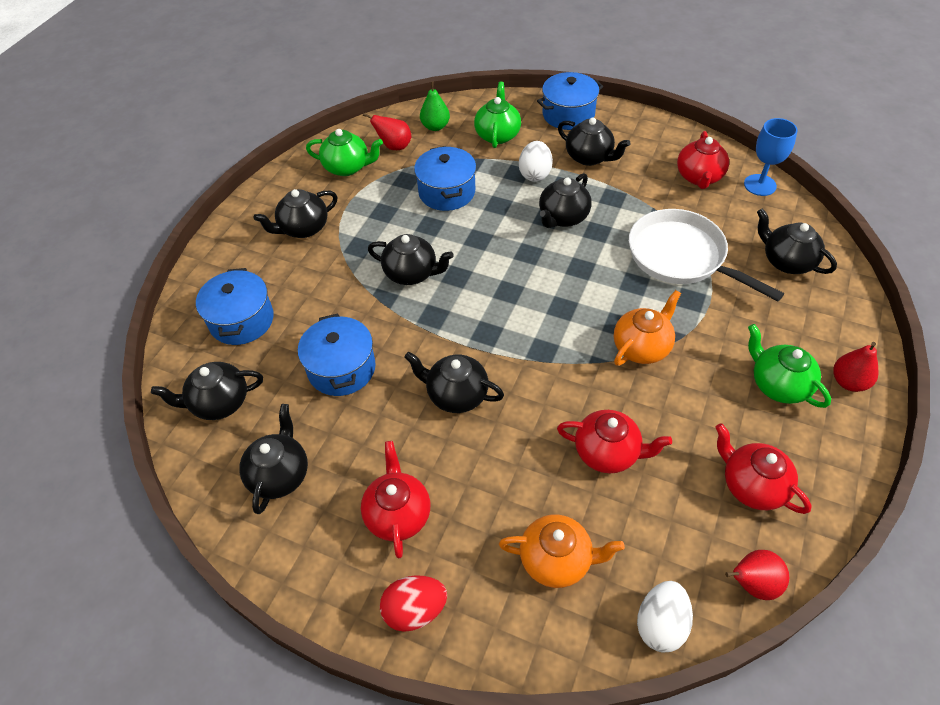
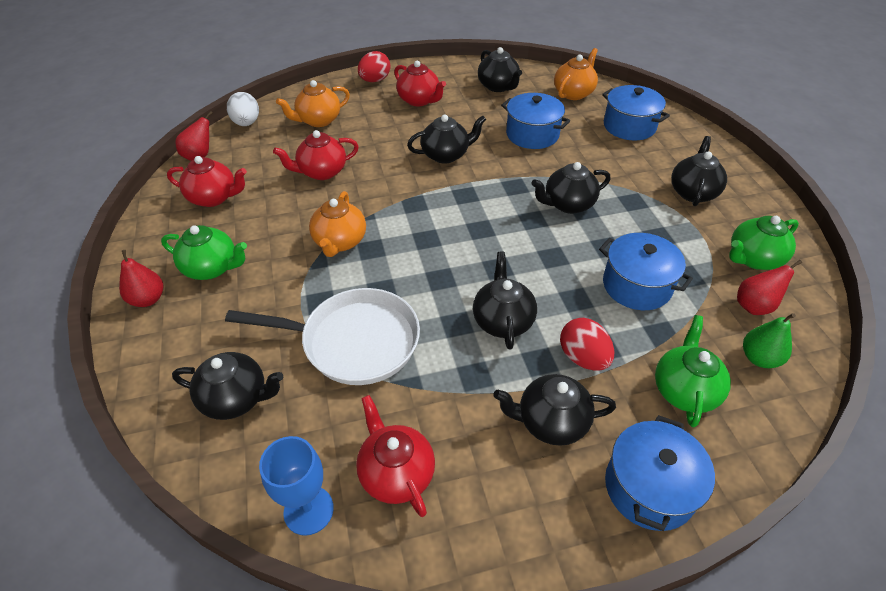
camera: 140 degrees right, 5 degrees down
black teapot [151,362,263,420] -> orange teapot [554,48,598,100]
green teapot [474,82,521,148] -> green teapot turned 135 degrees counterclockwise [655,315,731,427]
white egg [519,141,553,182] -> red egg [560,318,614,371]

